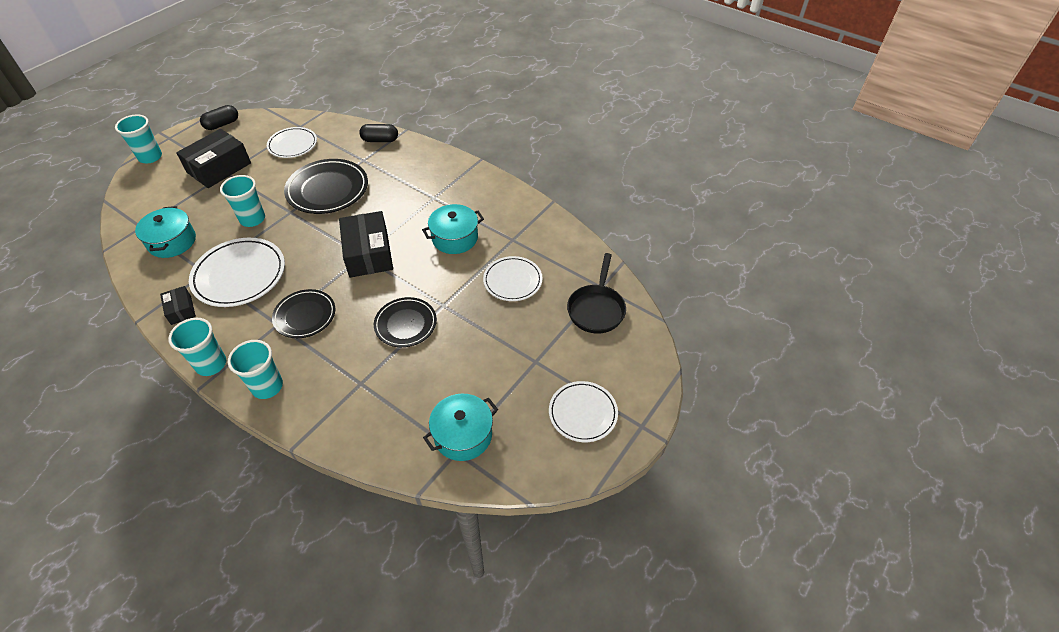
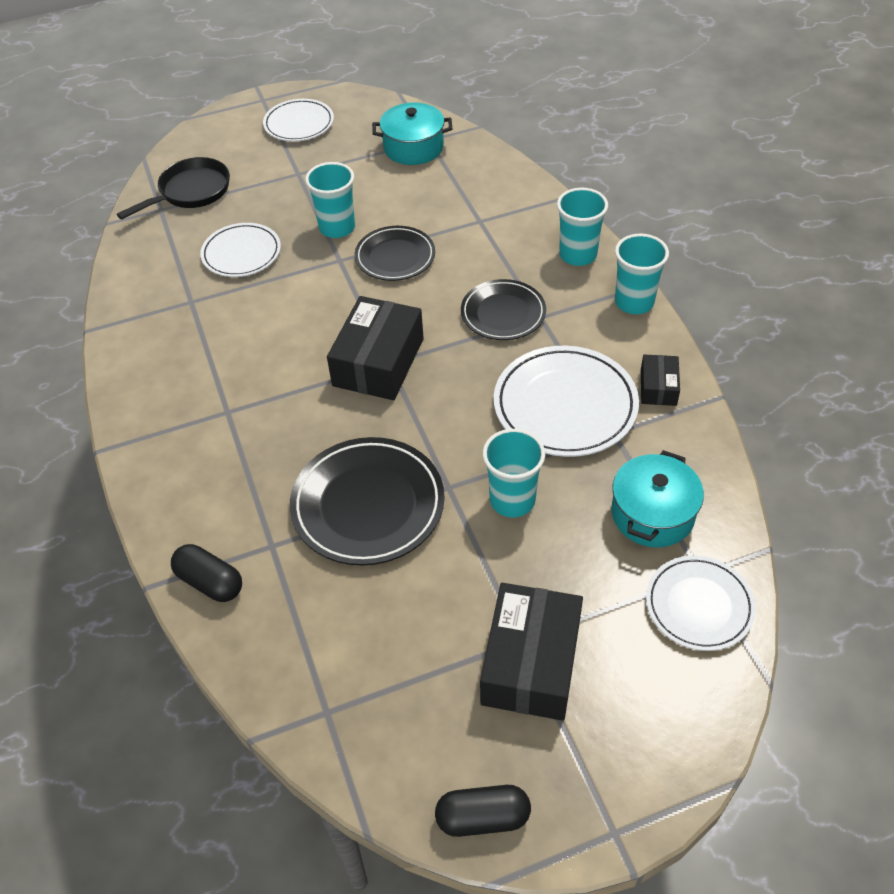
camera: 145 degrees left, 0 degrees up
turquoise cup [115,115,162,163] -> turquoise cup moved to [305,162,355,238]
black box [176,129,251,188] -> black box turned 60 degrees counterclockwise [480,583,583,721]
white plate [267,127,317,158] -> white plate moved to [646,556,756,651]
turquoise pot [422,204,484,254] -> none

